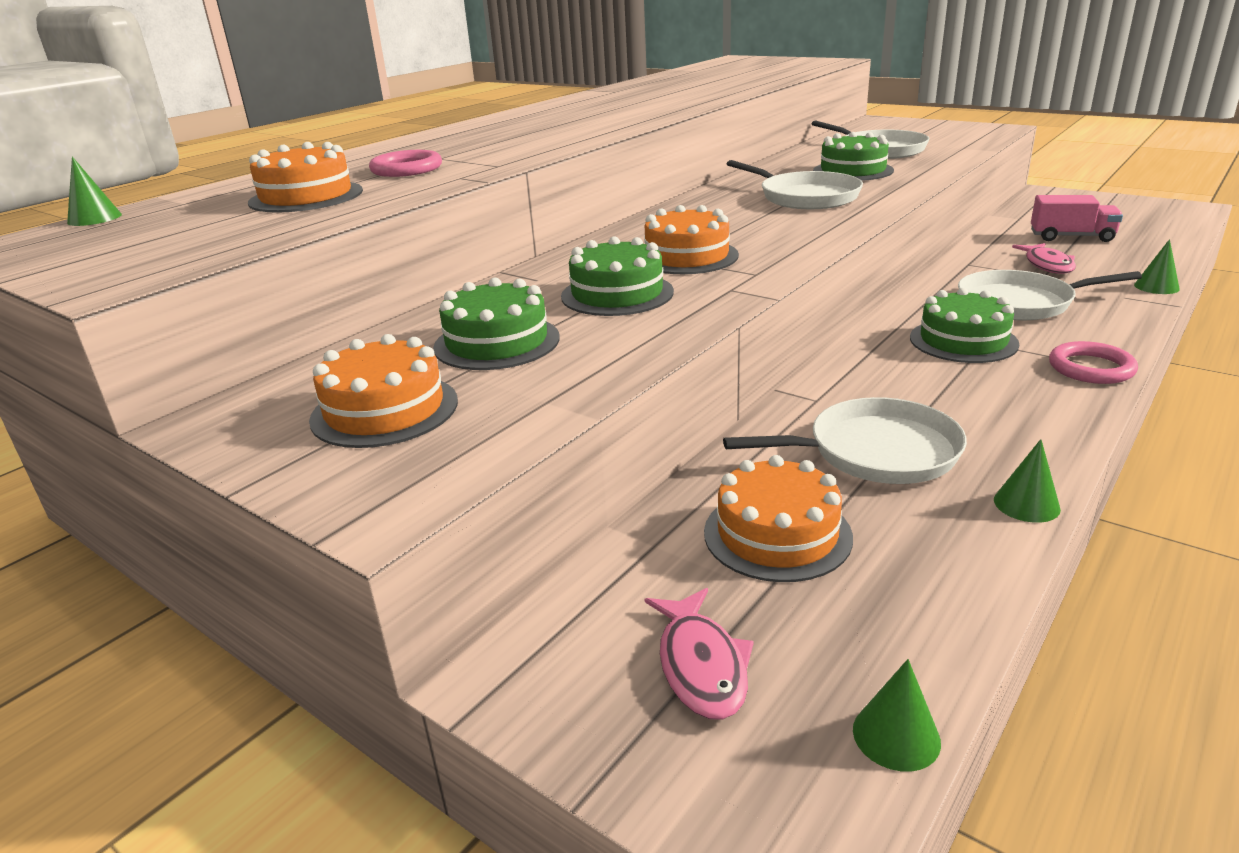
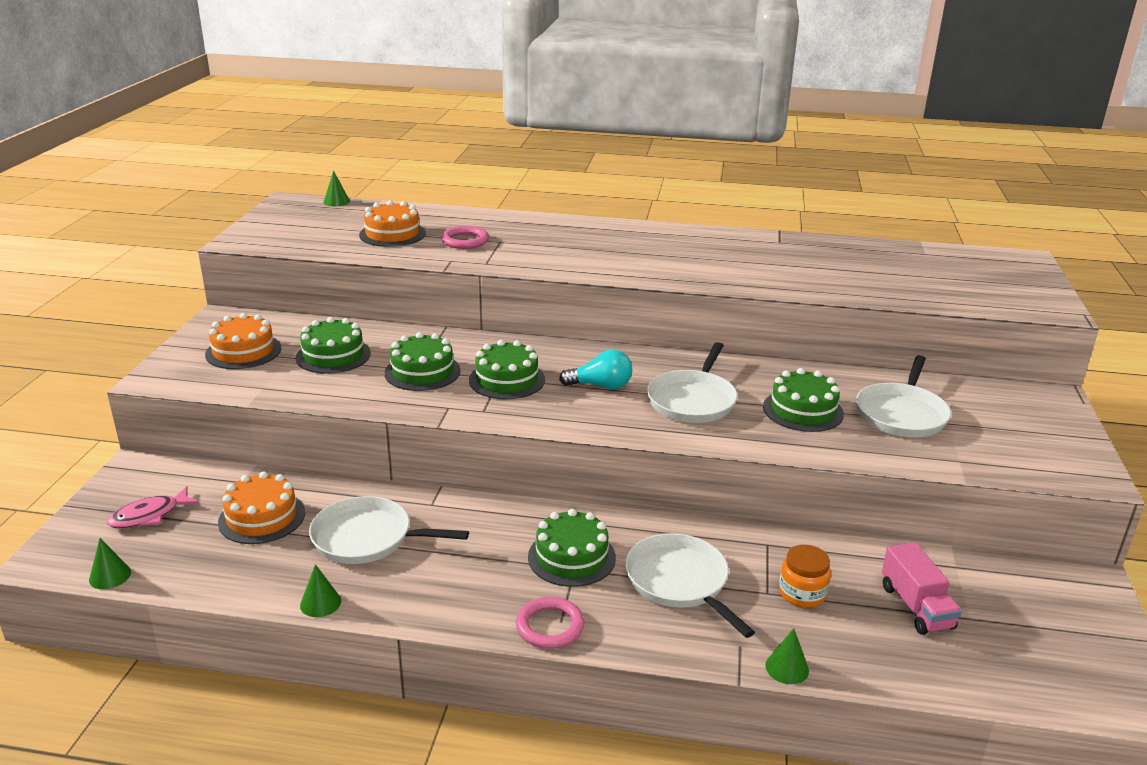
camera: 60 degrees right, 0 degrees up
orange cake [644,205,739,274] -> green cake [469,340,545,399]
white pan [723,397,967,484] -> white pan turned 135 degrees clockwise [309,496,469,564]
pink fish [1012,243,1076,274] -> orange jar [779,545,831,608]
none -> turquoise light bulb [559,349,632,389]

